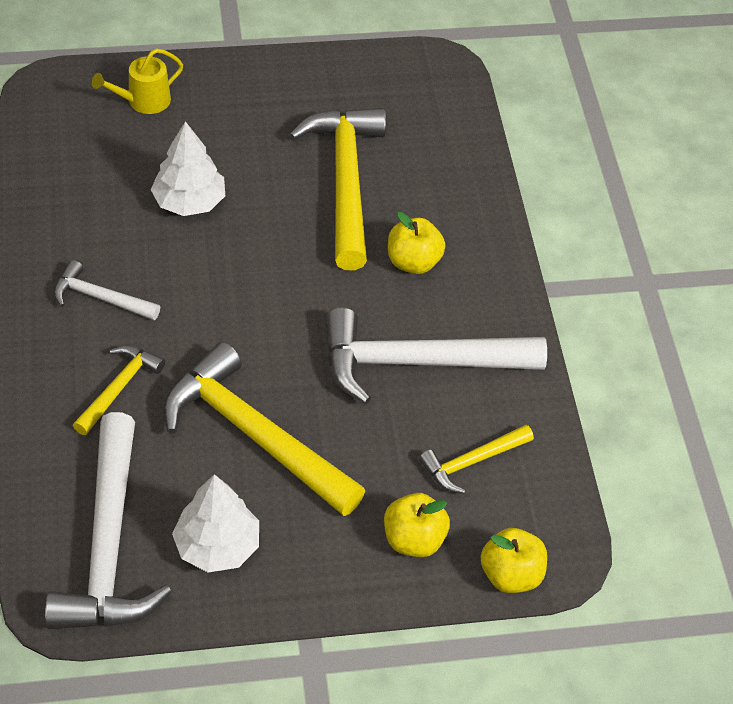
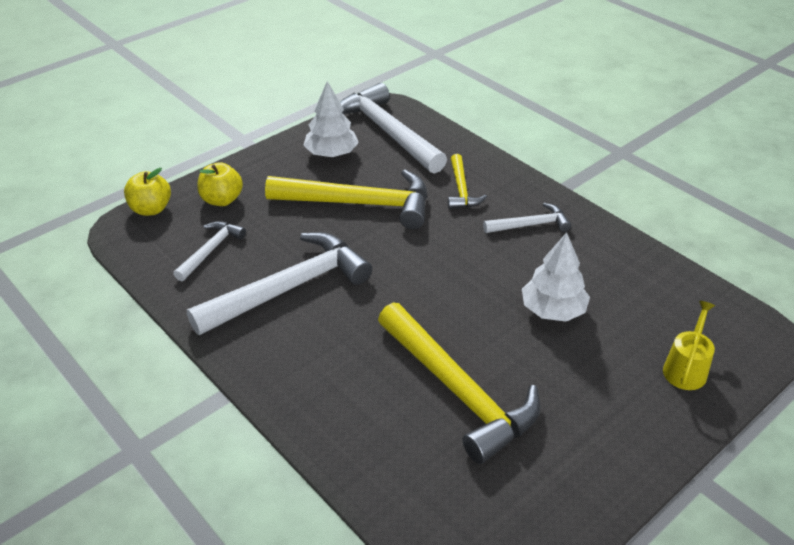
camera: 150 degrees right, 10 degrees down
yellow apple [388,212,445,274] -> none
yellow hammer [419,425,534,494] -> white hammer [173,221,246,282]

